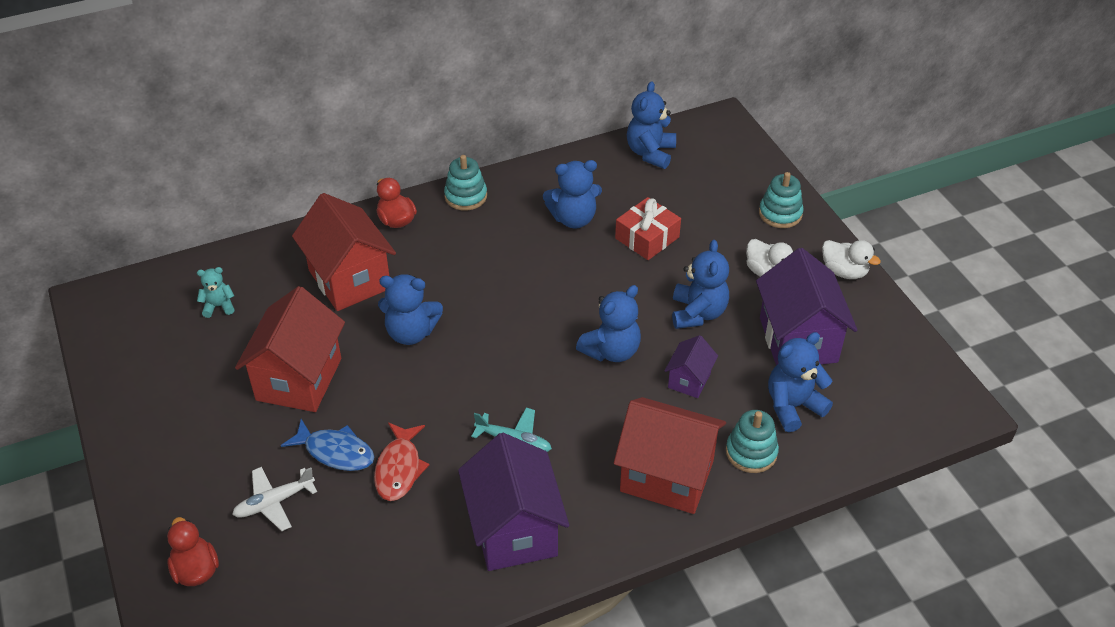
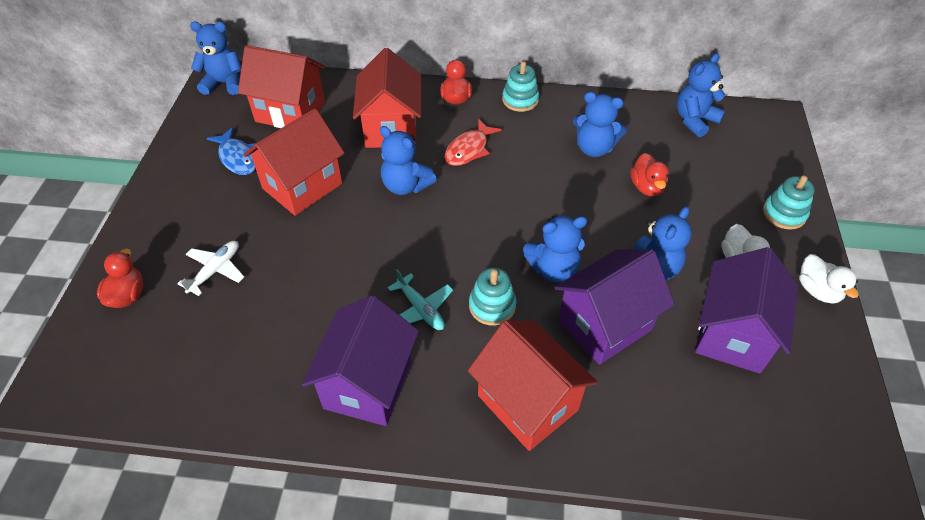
camera: 30 degrees right, 5 degrees up
turquoise teddy bear [197,267,235,318] -> red house [238,45,325,128]
white plane [232,467,317,531] -> white plane turned 120 degrees clockwise [177,241,244,296]
blue fish [281,419,374,471] -> blue fish moved to [207,127,256,175]
red fish [374,423,429,501] -> red fish moved to [445,119,502,166]
red gift [615,197,681,260] -> red duck [630,153,669,196]
purple house [664,335,718,398] -> purple house [554,249,675,365], size x1.99
turquoise stacking toy [726,410,779,473] -> turquoise stacking toy moved to [469,268,516,325]
blue teddy bear [768,332,833,432] -> blue teddy bear moved to [190,22,241,95]

